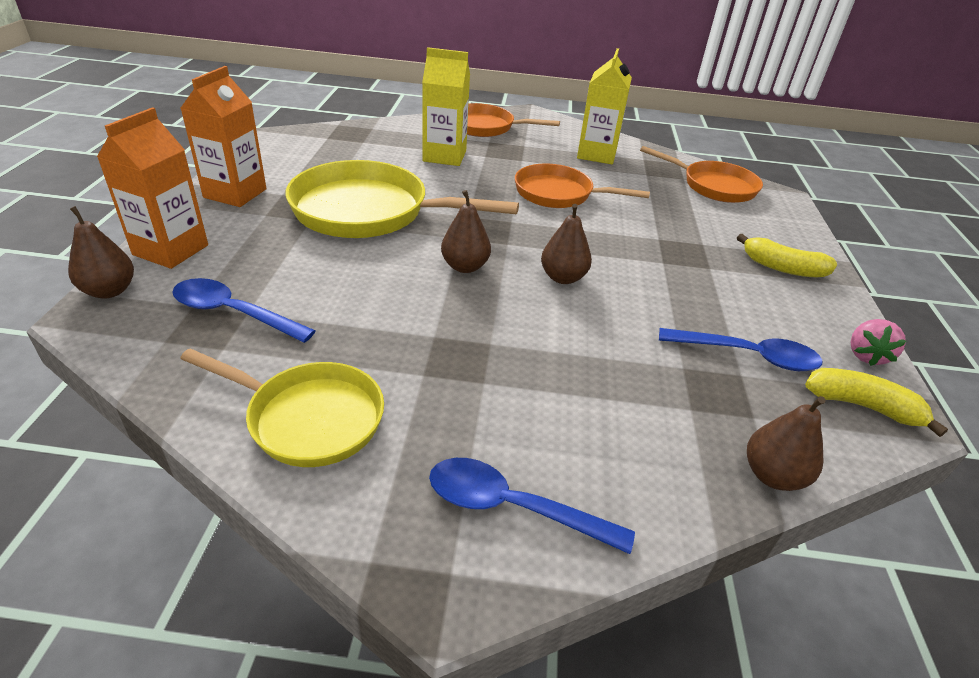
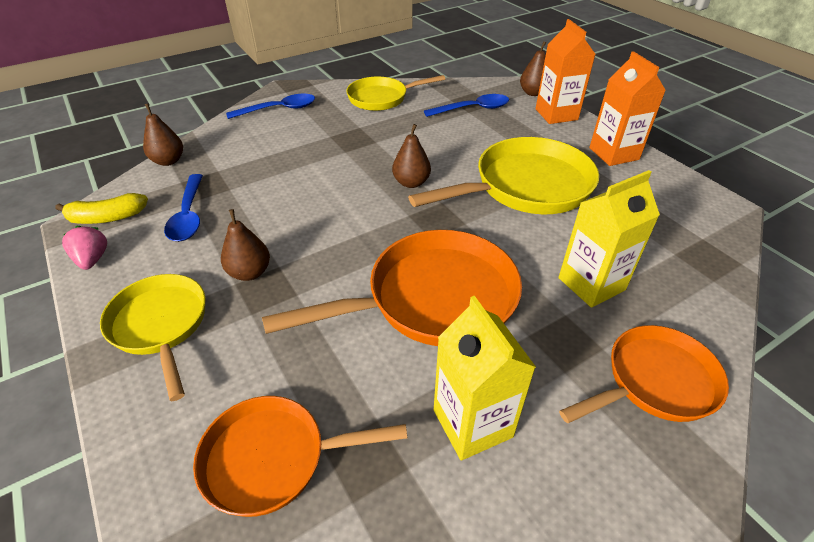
camera: 145 degrees right, 5 degrees up
orange pan [515,164,650,208] -> orange pan [262,230,522,346], size x1.57
brown pear [541,204,592,284] -> brown pear moved to [221,209,270,281]
blue spoon [659,328,823,371] -> blue spoon turned 75 degrees counterclockwise [164,174,203,241]
yellow banana [737,234,837,277] -> yellow pan [100,274,206,401]

